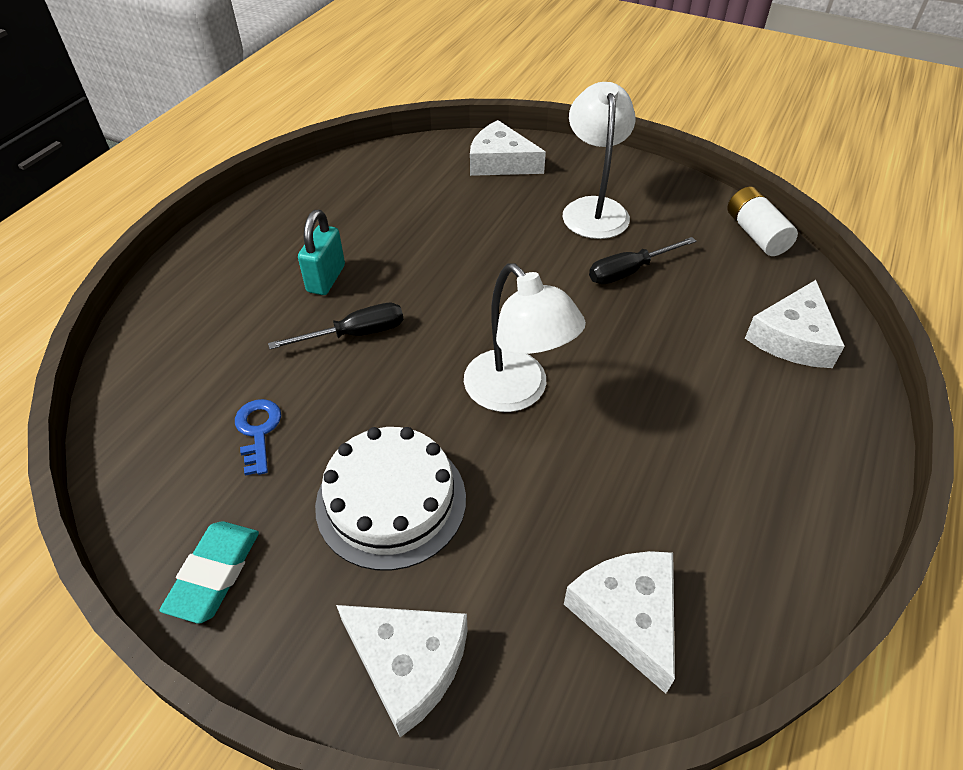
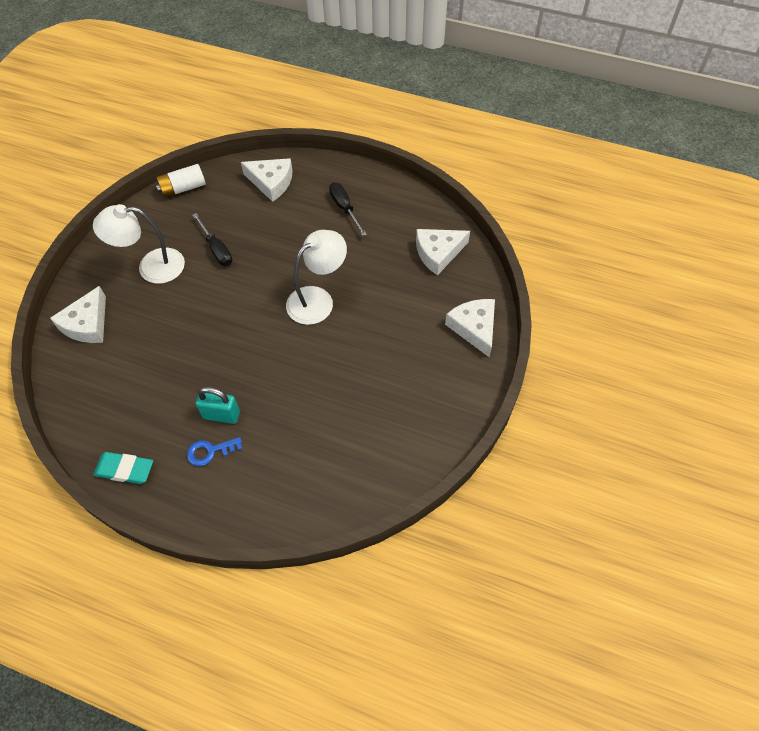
camera: 95 degrees left, 10 degrees up
turquoise eraser [160,521,259,624] -> turquoise eraser moved to [93,452,153,484]
blue key [235,399,281,476] -> blue key moved to [187,437,242,466]
black screwdriver [268,303,404,349] -> black screwdriver moved to [329,183,367,236]
white cake [315,427,466,571] -> none
white cheese [336,605,468,737] -> white cheese turned 45 degrees counterclockwise [445,299,495,357]

